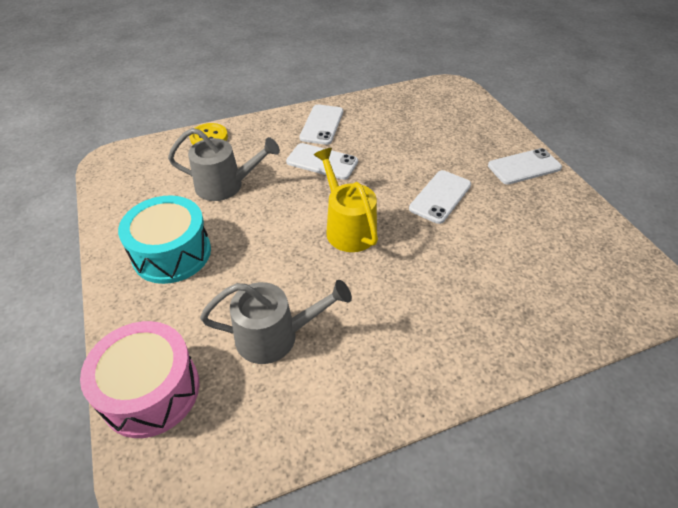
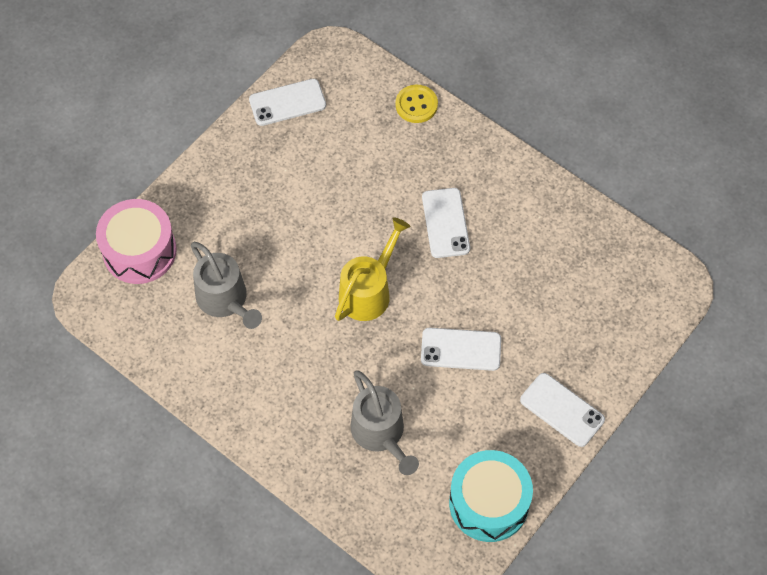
camera: 60 degrees right, 15 degrees up
turquoise drum [118,195,211,284] -> turquoise drum moved to [449,450,533,542]
grey watering can [168,128,280,201] -> grey watering can moved to [350,370,419,475]
white phone [300,104,343,145] -> white phone moved to [249,79,326,126]

